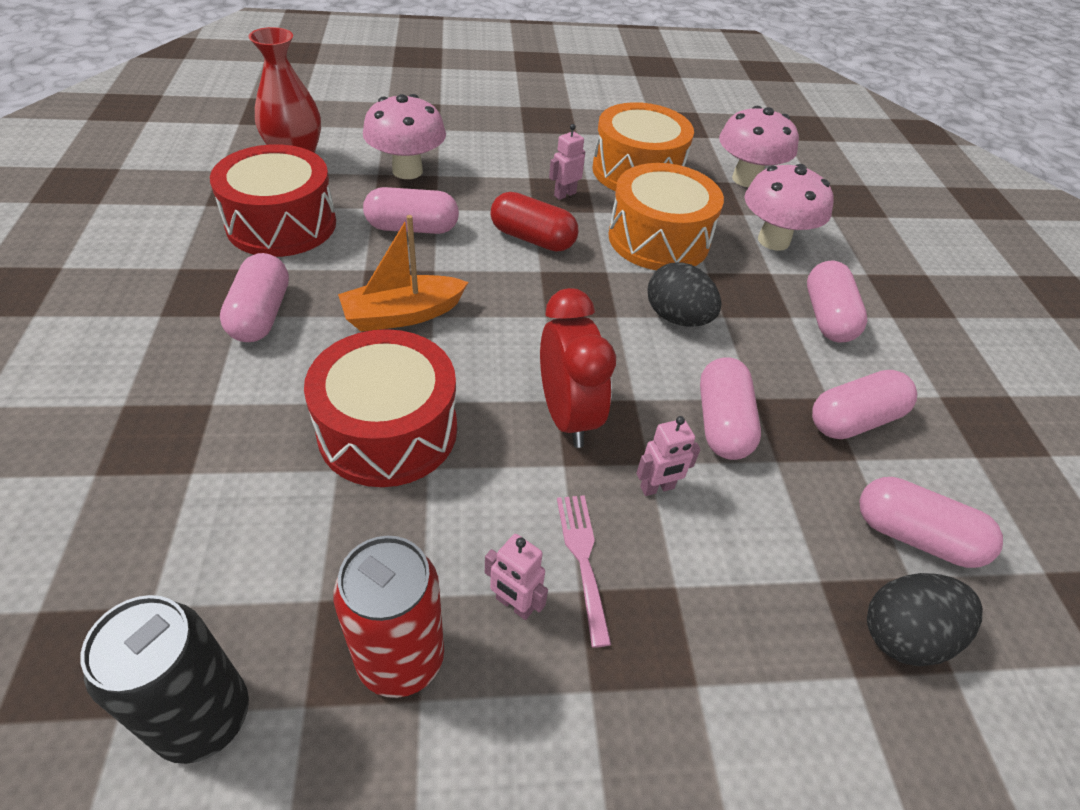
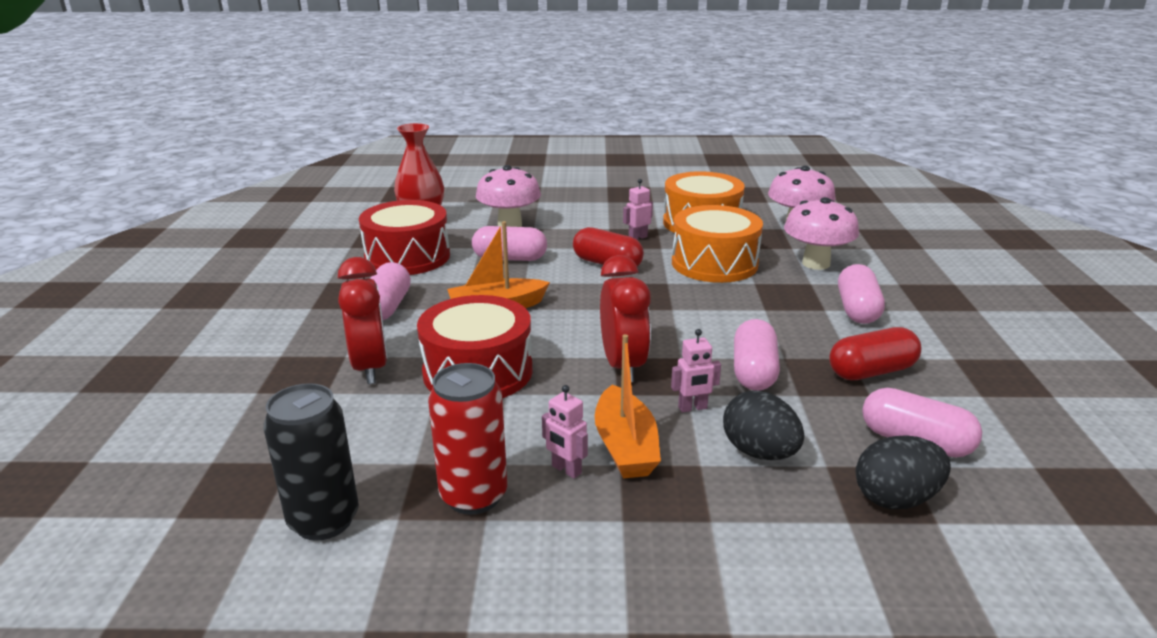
camera: 10 degrees right, 20 degrees down
pink fork [557,495,611,648] -> orange boat [595,334,661,479]
black egg [648,262,721,327] -> black egg moved to [723,390,804,460]
pink capsule [812,370,917,439] -> red capsule [829,327,922,380]
none -> red clock [338,257,388,384]

